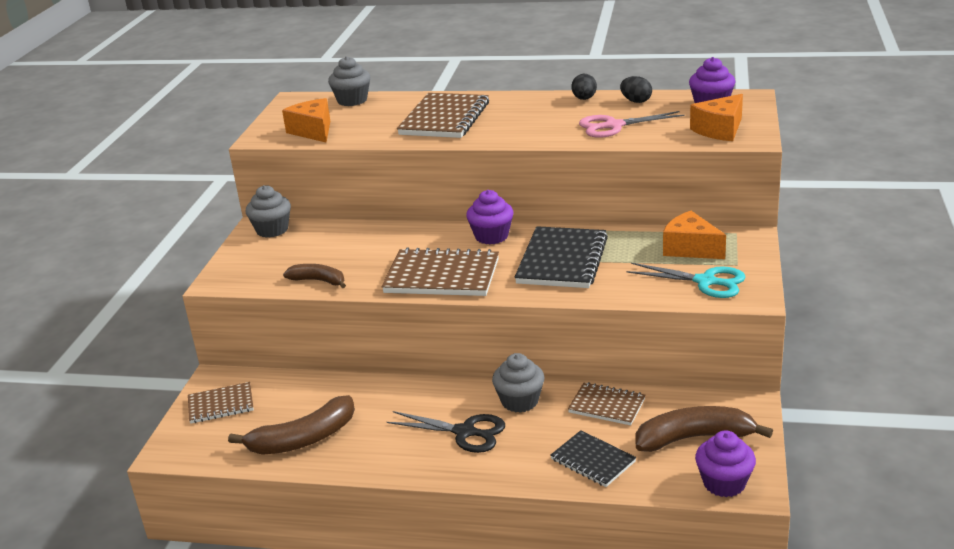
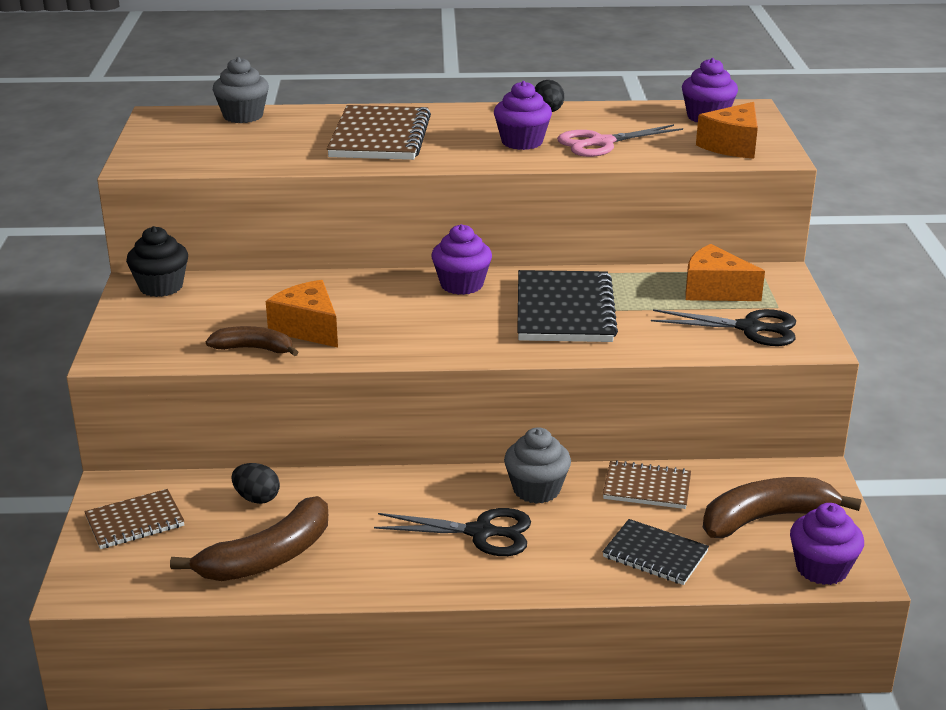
camera: 15 degrees left, 0 degrees up
grey cupcake [245,185,291,238] -> black cupcake [126,226,188,297]
orange cheese [282,98,330,142] -> orange cheese moved to [266,280,338,348]
brown notebook [382,247,499,296] -> none
black egg [620,76,652,103] -> black egg moved to [231,463,280,504]
turquoise scissors [627,263,746,298] -> black scissors [651,309,796,346]
none -> purple cupcake [494,81,552,150]

